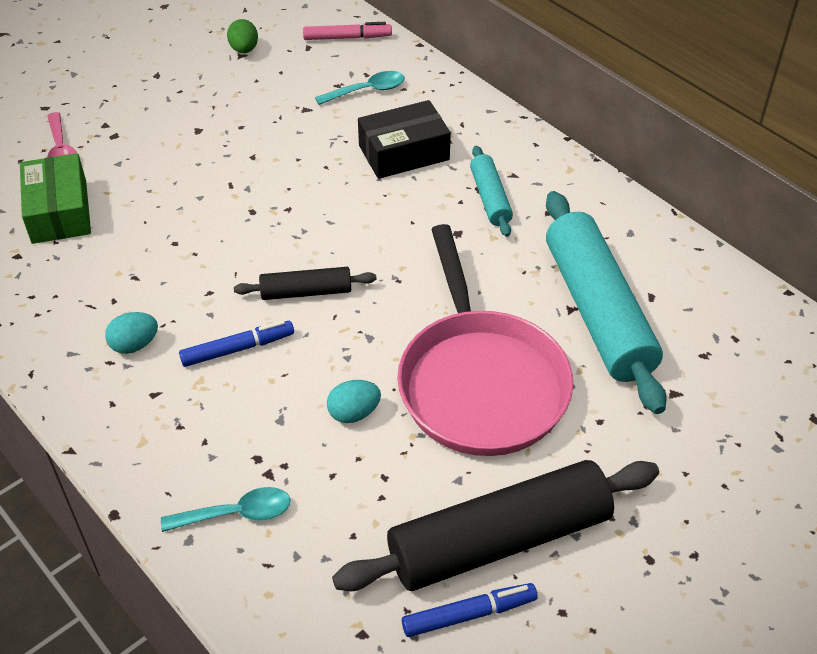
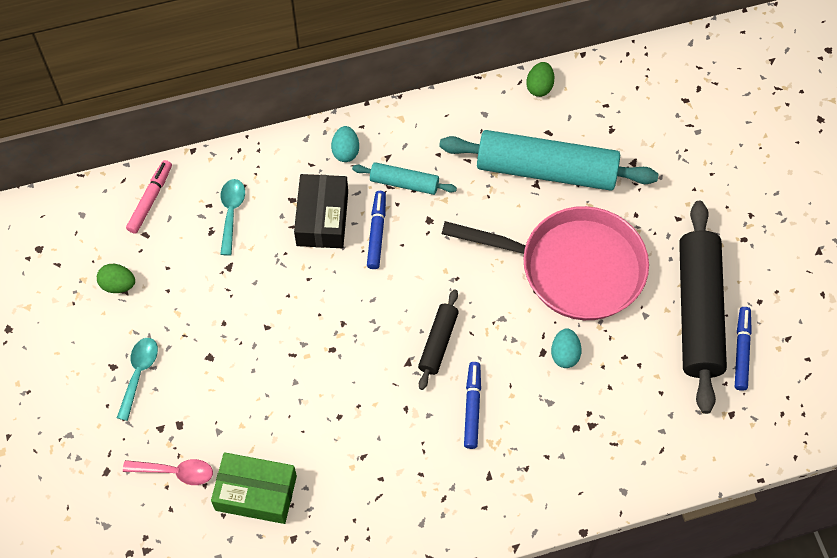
camera: 65 degrees left, 15 degrees up
turquoise egg [105,312,158,354] -> turquoise egg moved to [331,126,359,162]
turquoise spoon [161,487,290,532] -> turquoise spoon moved to [117,338,158,421]
none -> blue marker [367,191,386,269]
none -> green egg [526,62,554,97]

